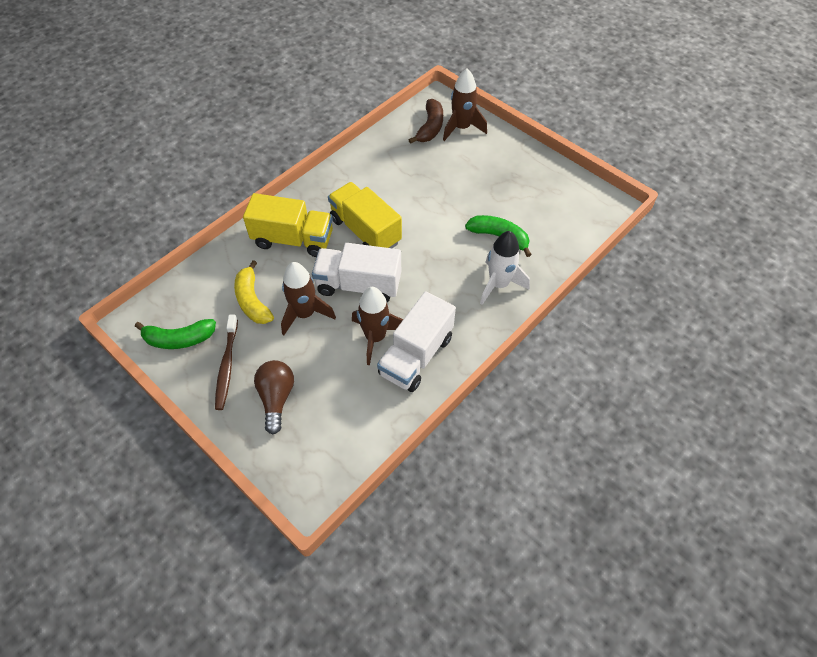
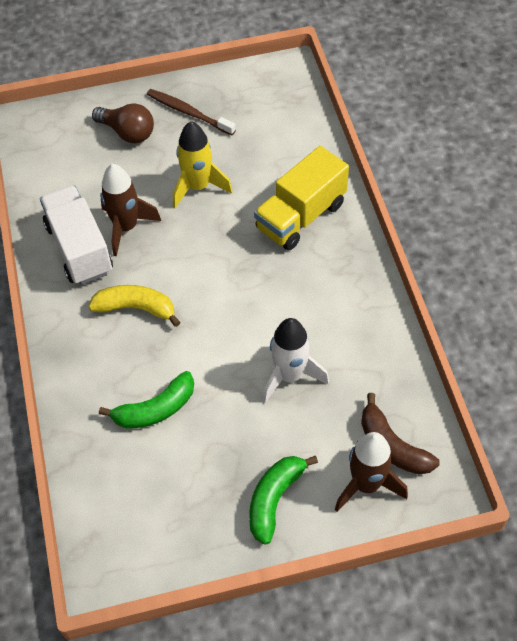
camera: 125 degrees right, 0 degrees up
green banana [135,319,216,349] -> green banana moved to [249,456,318,544]
yellow banana [234,260,274,324] -> yellow banana moved to [88,285,181,327]
brown rocket [281,262,336,335] -> yellow rocket [173,121,233,208]
white truck [312,243,401,302] -> none
yellow truck [328,182,402,248] -> none
white rocket [480,231,530,305] -> white rocket moved to [263,318,329,403]

